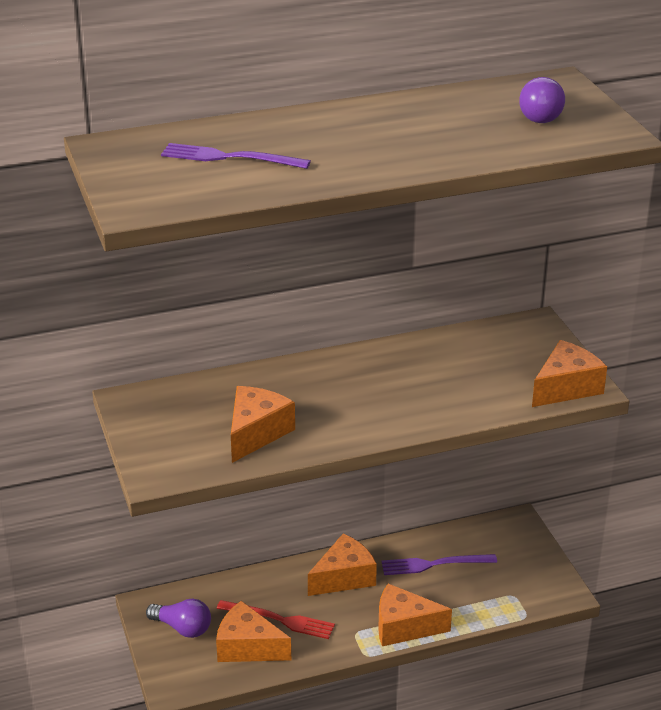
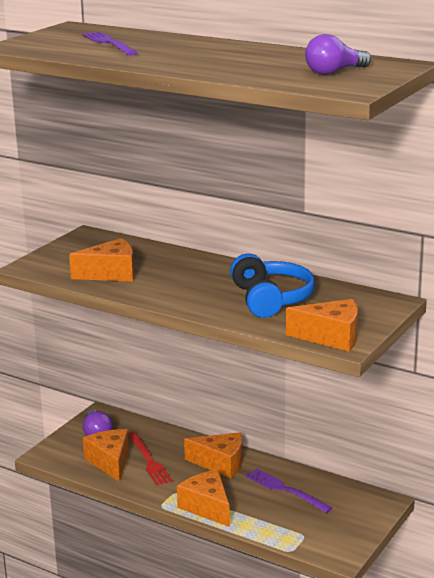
camera: 50 degrees right, 10 degrees down
none -> blue headphones [230,254,315,318]

